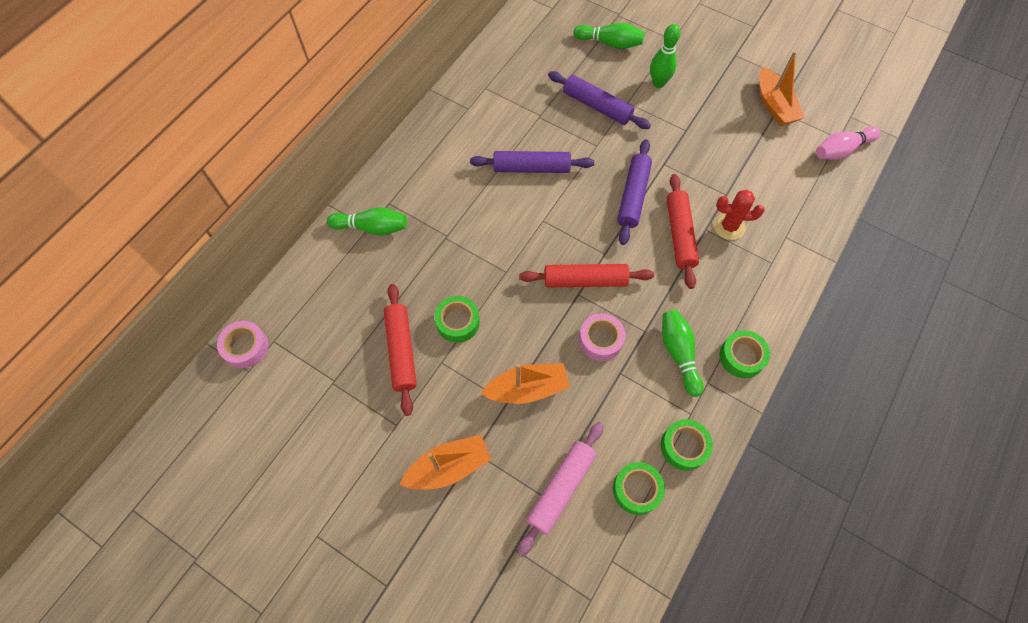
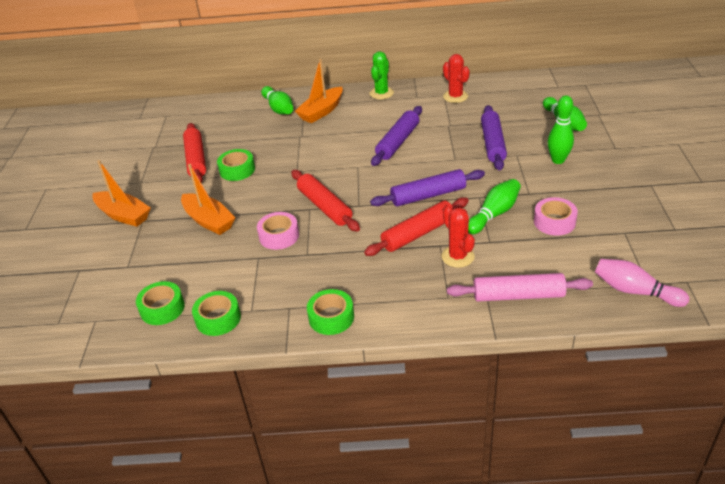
camera: 60 degrees right, 25 degrees down
pink tape [217,321,268,369] -> pink tape moved to [534,197,578,236]
red rolling pin [384,284,417,416] -> red rolling pin turned 60 degrees counterclockwise [183,123,206,183]
purple rolling pin [470,151,594,173] -> purple rolling pin turned 60 degrees clockwise [371,106,422,166]
pink rolling pin [517,422,604,557] -> pink rolling pin moved to [447,273,593,302]
green bowling pin [662,310,703,397] -> green bowling pin moved to [468,179,521,234]
orange boat [759,51,805,126] -> orange boat moved to [295,59,343,123]
none -> green cactus [370,51,394,99]
none -> red cactus [443,54,470,103]

